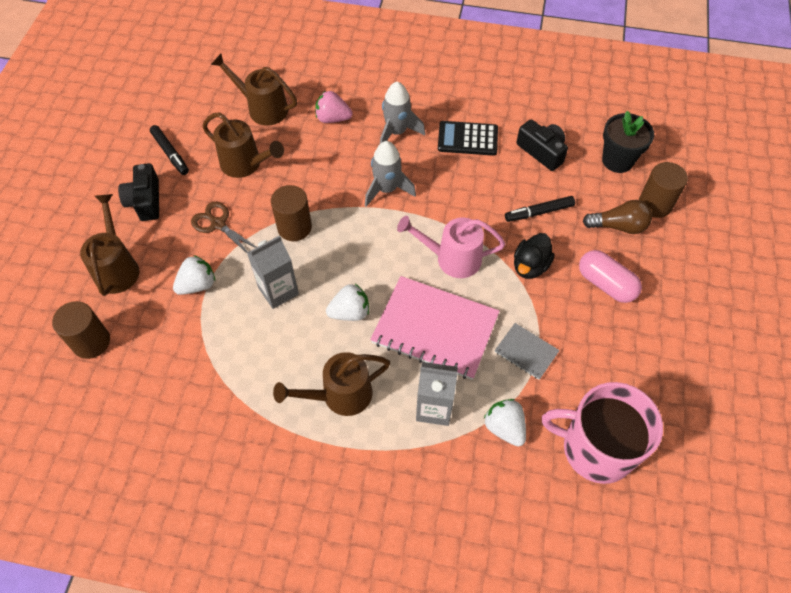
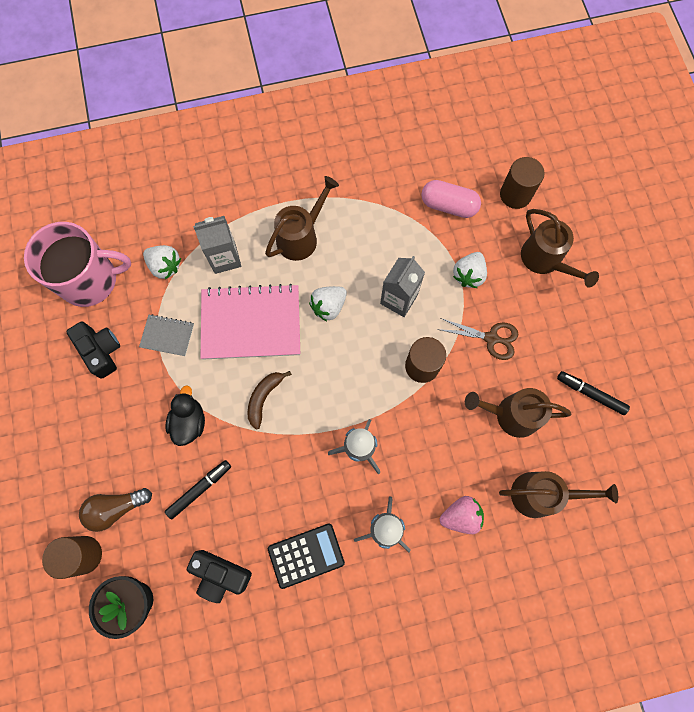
camera: 155 degrees right, 15 degrees up
black camera [118,163,159,221] -> black camera moved to [66,321,120,379]
pink watering can [397,216,505,278] -> brown banana [248,371,292,430]
pink capsule [579,250,642,303] -> pink capsule moved to [421,180,481,218]

